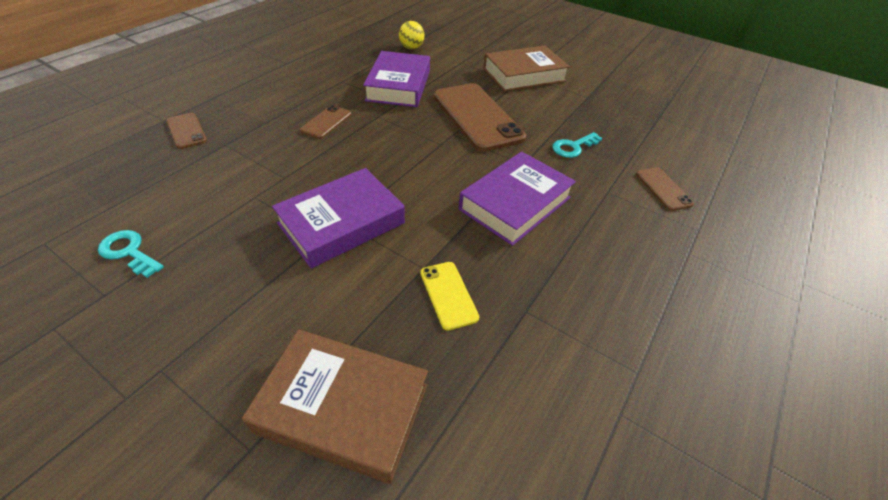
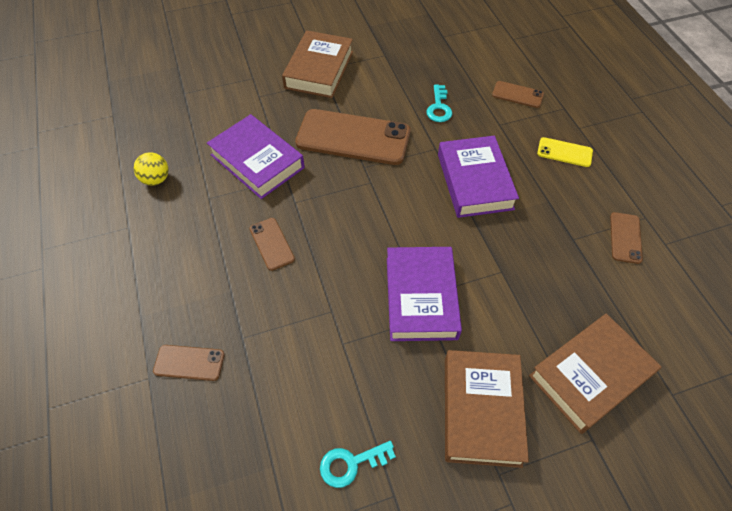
camera: 50 degrees left, 10 degrees up
yellow ball [399,21,425,49] -> yellow ball moved to [134,152,169,185]
yellow phone [420,262,479,331] -> yellow phone moved to [537,137,593,167]
none -> brown book [445,350,529,468]
none -> brown phone [610,212,643,264]

